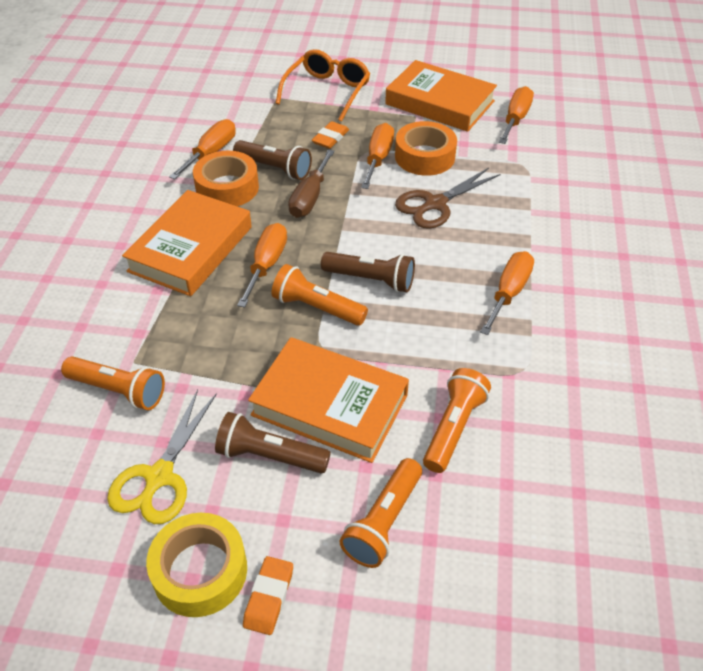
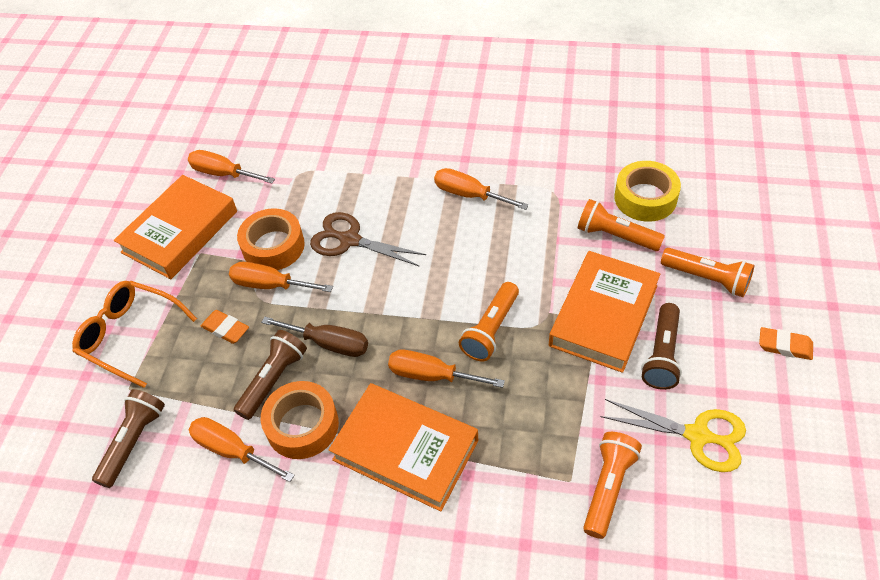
camera: 85 degrees left, 5 degrees up
yellow tape [146,513,247,617] -> yellow tape moved to [614,161,681,222]
brown flashlight [321,252,415,292] -> brown flashlight moved to [92,389,165,488]
brown scissors [395,168,501,229] -> brown scissors turned 150 degrees clockwise [310,212,426,266]

